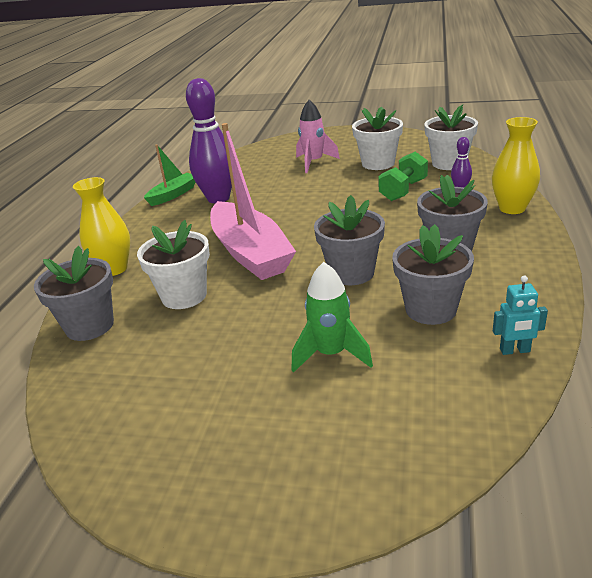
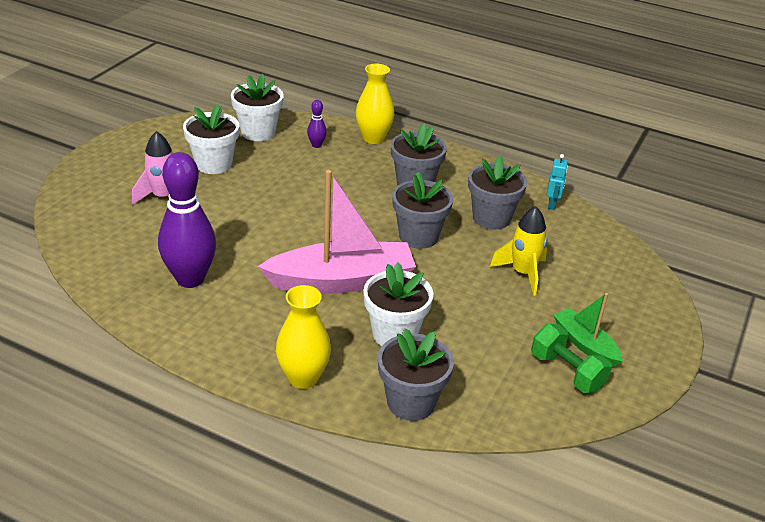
camera: 80 degrees left, 5 degrees up
green boat [144,144,195,206] -> green boat moved to [553,293,623,367]
green rocket [291,262,373,373] -> yellow rocket [490,206,548,296]
green dumbbell [378,151,428,201] -> green dumbbell moved to [531,324,612,393]

